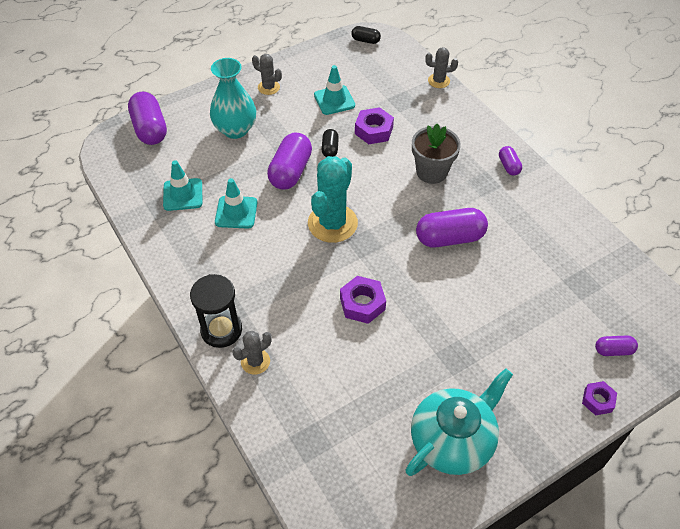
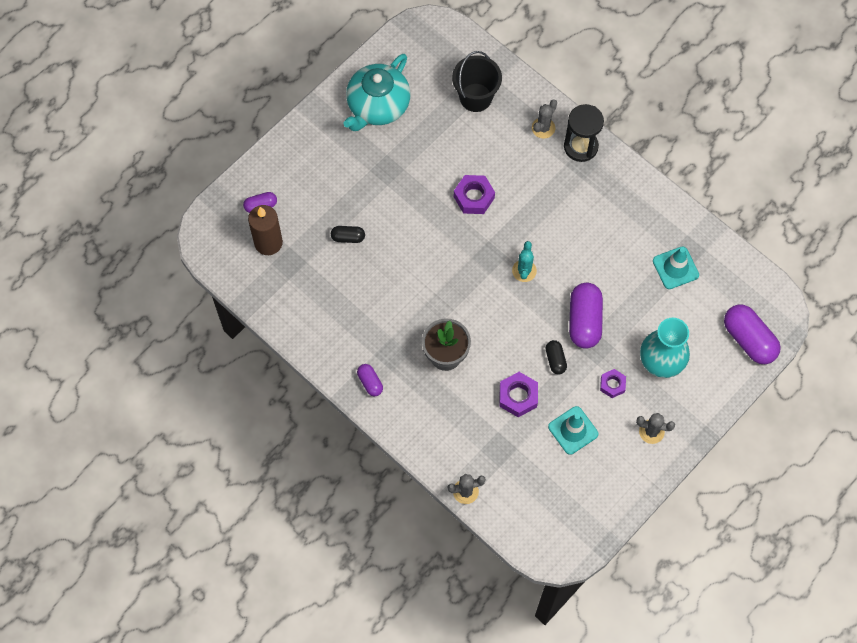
camera: 165 degrees right, 15 degrees up
turquoise traffic cone [215,178,258,229] -> none
turquoise cactus [308,156,358,243] -> turquoise cactus [512,241,537,282], size x0.52
black capsule [351,26,381,44] -> black capsule moved to [331,226,365,243]
purple capsule [416,208,488,247] -> none
purple nut [582,381,617,415] -> purple nut moved to [600,369,626,398]
none -> brown candle [248,205,283,255]
none -> black bucket [452,51,502,112]

